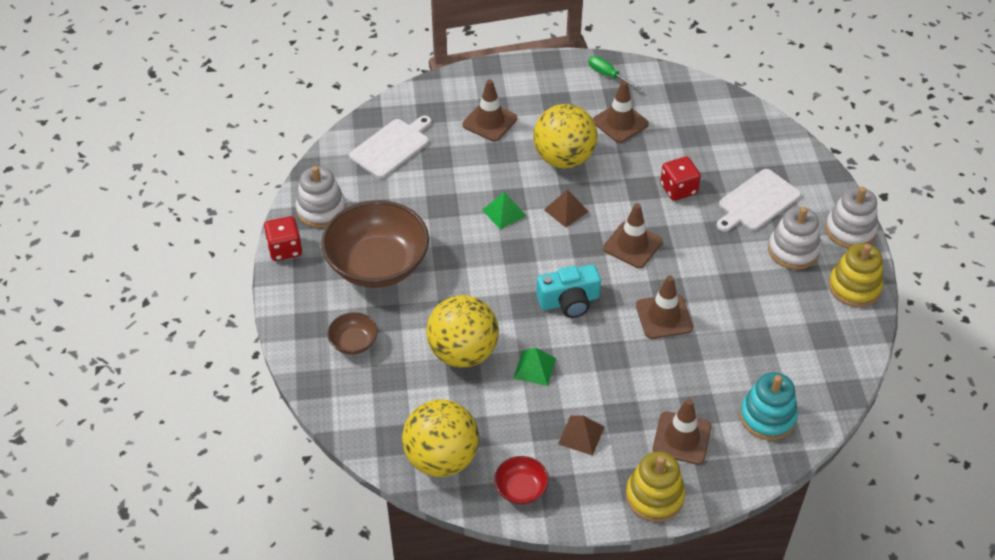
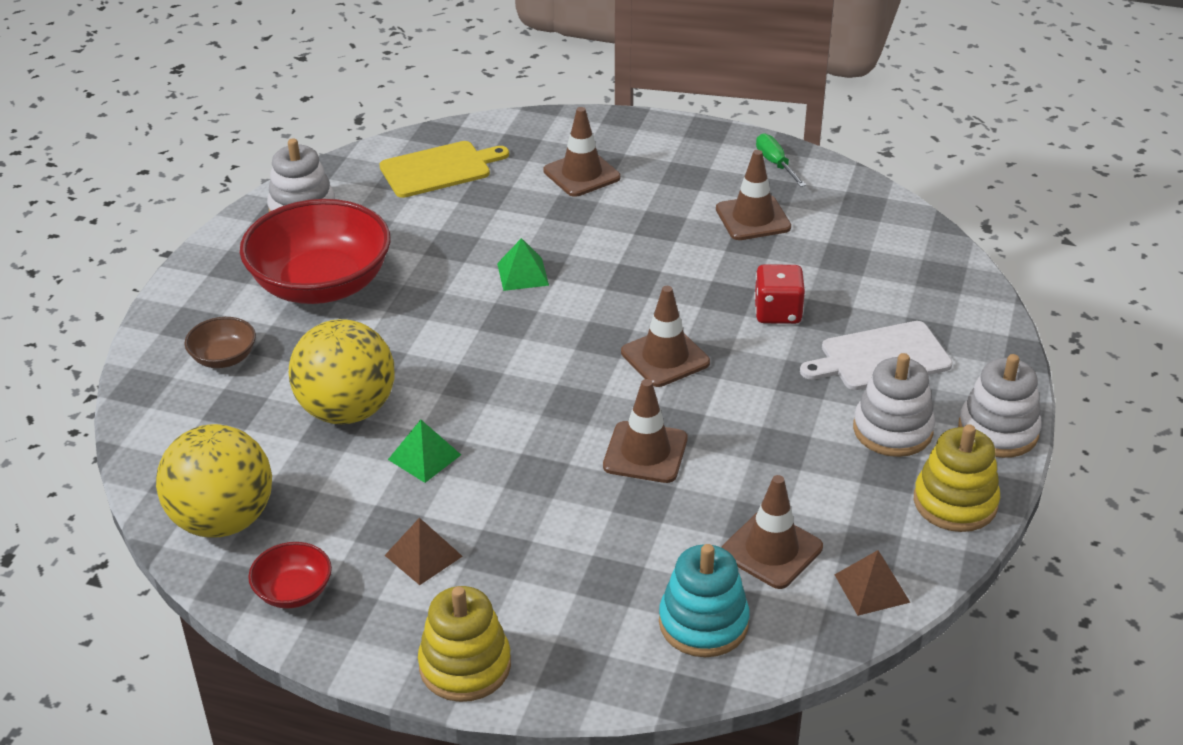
camera: 25 degrees right, 10 degrees down
red dice [264,216,302,261] -> none
brown bowl [321,200,429,288] -> red bowl [240,199,391,304]
white cutting board [349,116,432,178] -> yellow cutting board [379,141,509,198]
yellow ball [533,104,597,168] -> none
turquoise camera [536,264,601,318] -> none
brown pyramid [544,189,589,228] -> brown pyramid moved to [835,550,910,616]
brown traffic cone [653,398,711,465] -> brown traffic cone moved to [721,475,823,589]

